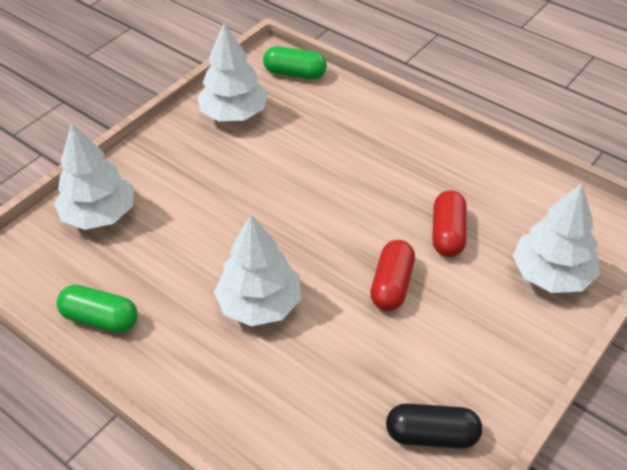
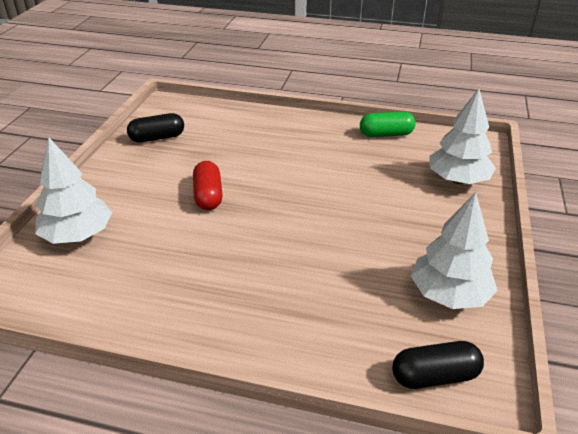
camera: 155 degrees right, 10 degrees down
white tree [214,214,301,326] -> none
green capsule [263,46,327,79] -> black capsule [392,341,484,389]
red capsule [432,190,467,257] -> none

